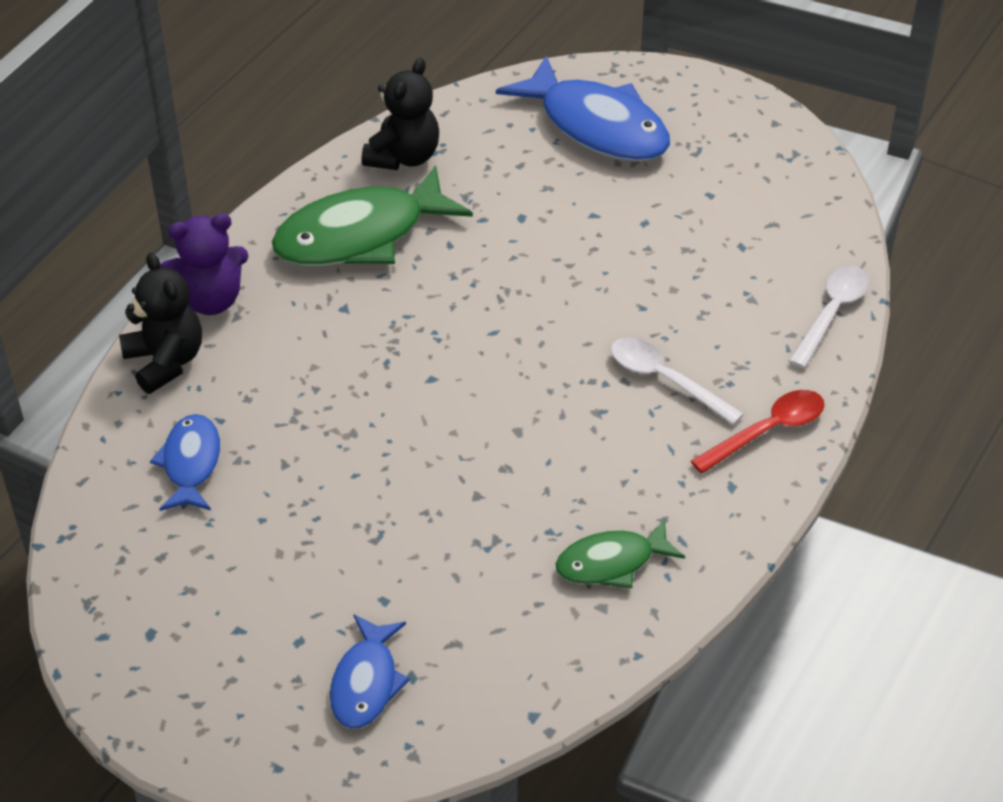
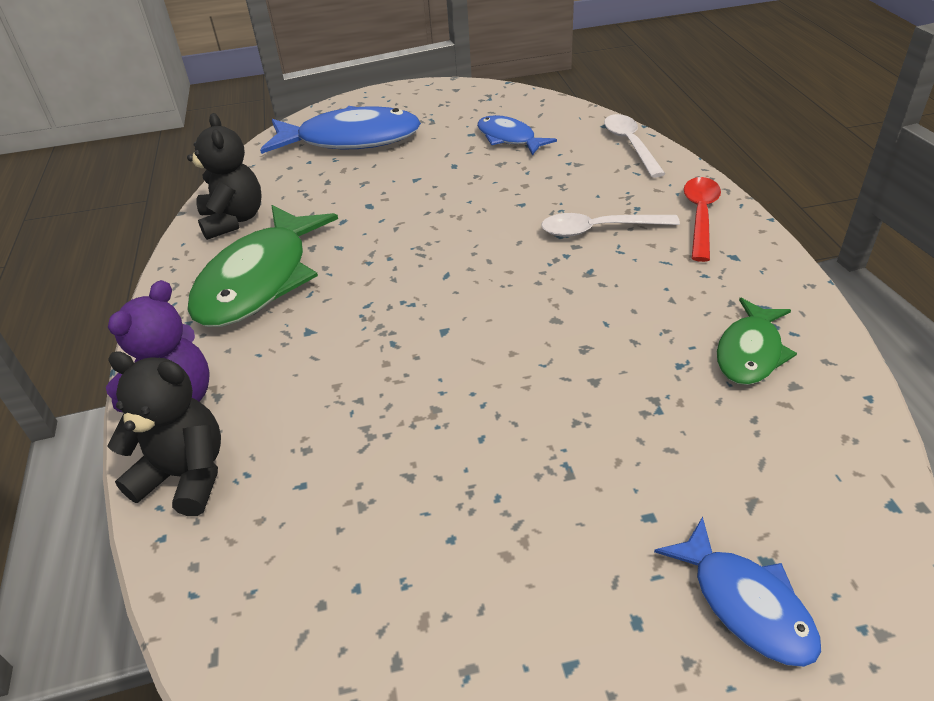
camera: 40 degrees left, 5 degrees down
blue fish [150,414,220,511] -> blue fish moved to [477,115,557,155]

